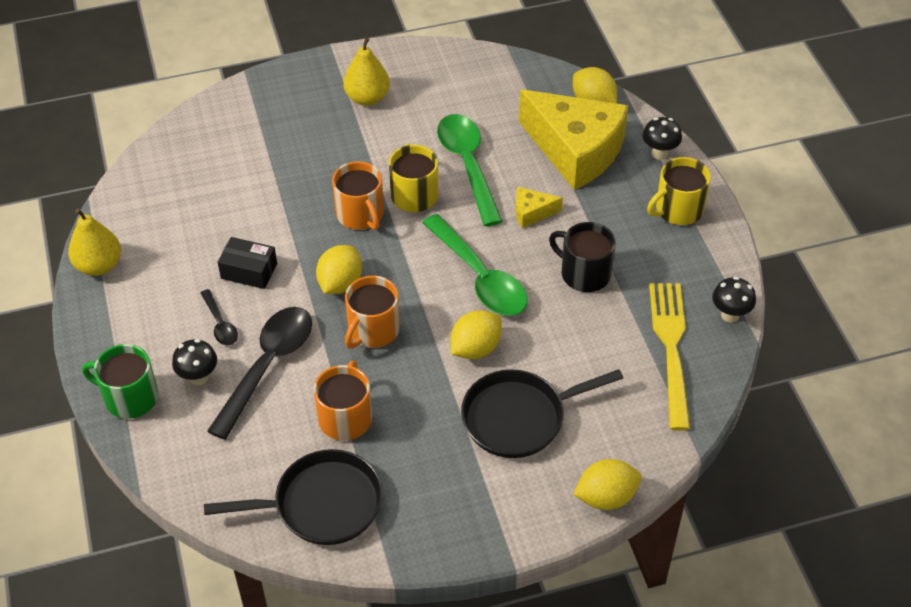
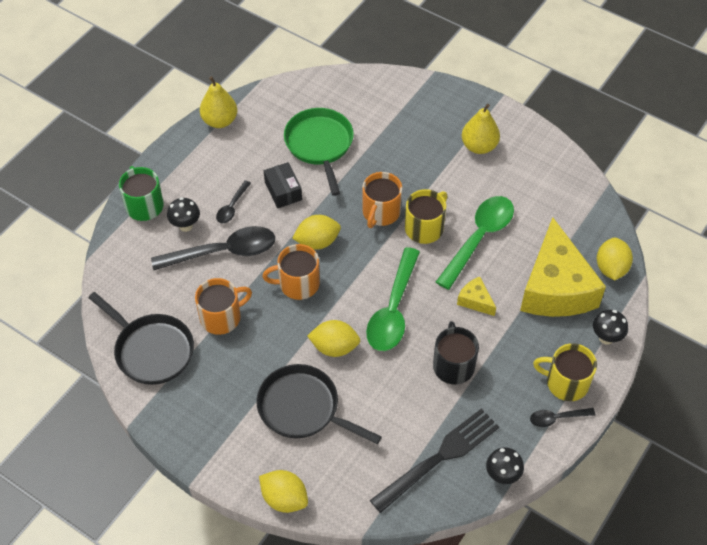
camera: 50 degrees right, 5 degrees up
yellow fork [649,283,690,431] -> black fork [370,408,499,513]
none -> green pan [284,108,354,196]
none -> black spoon [530,408,595,427]

